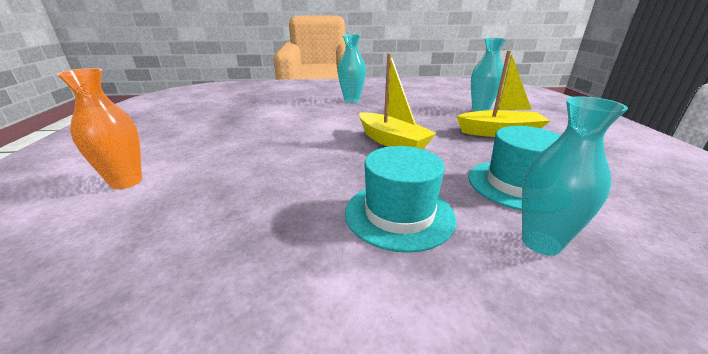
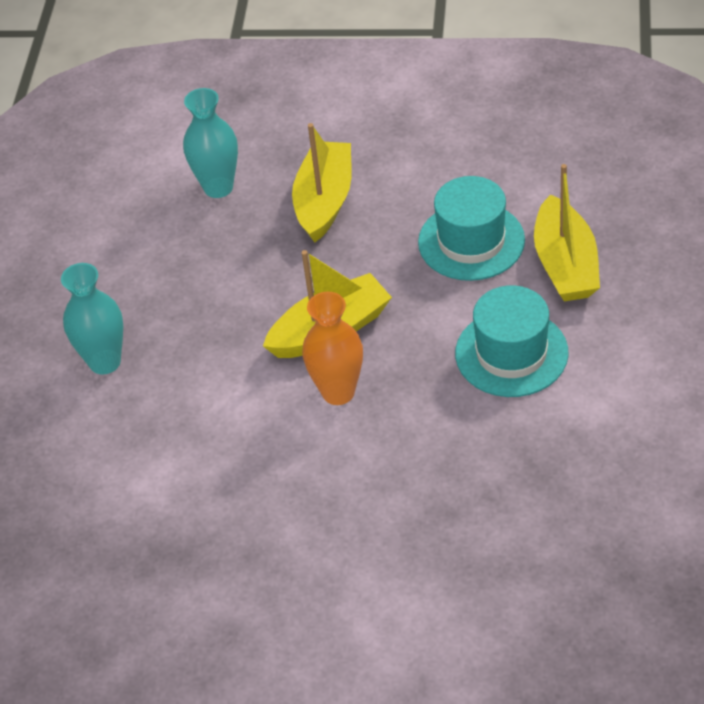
camera: 75 degrees left, 20 degrees up
orange vase [57,68,142,189] -> orange vase moved to [302,292,363,405]
turquoise vase [522,96,628,255] -> yellow boat [534,164,600,301]

